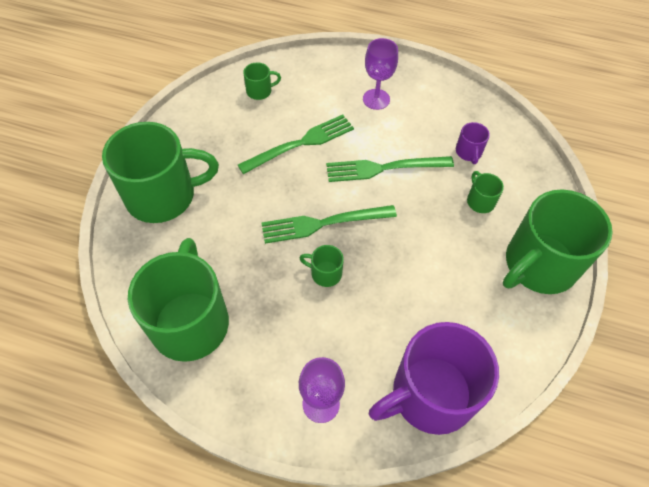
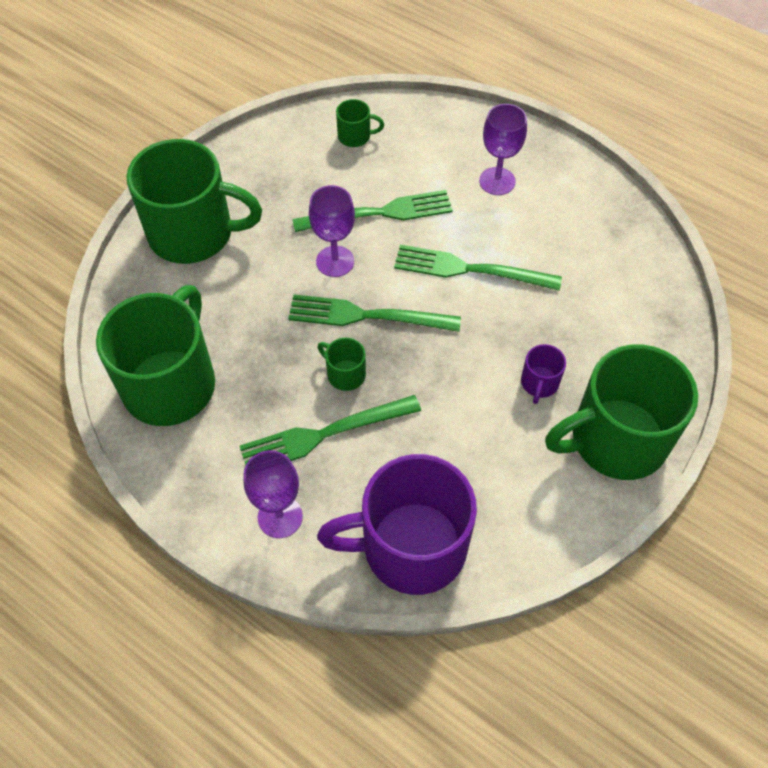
camera: 20 degrees right, 0 degrees up
purple mug [456,122,490,164] -> purple mug moved to [521,344,566,404]
green mug [467,171,504,213] -> none
none -> green fork [240,395,421,465]
none -> purple goblet [309,185,355,277]

